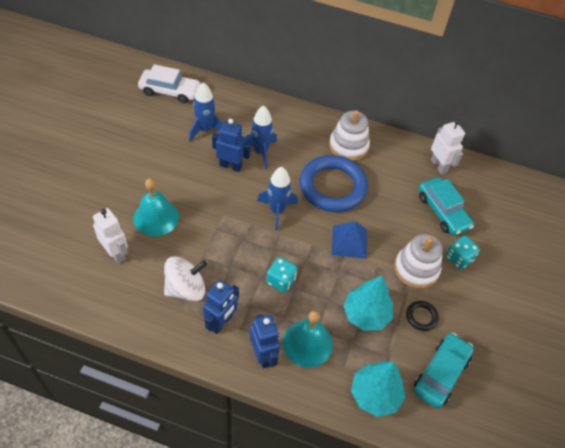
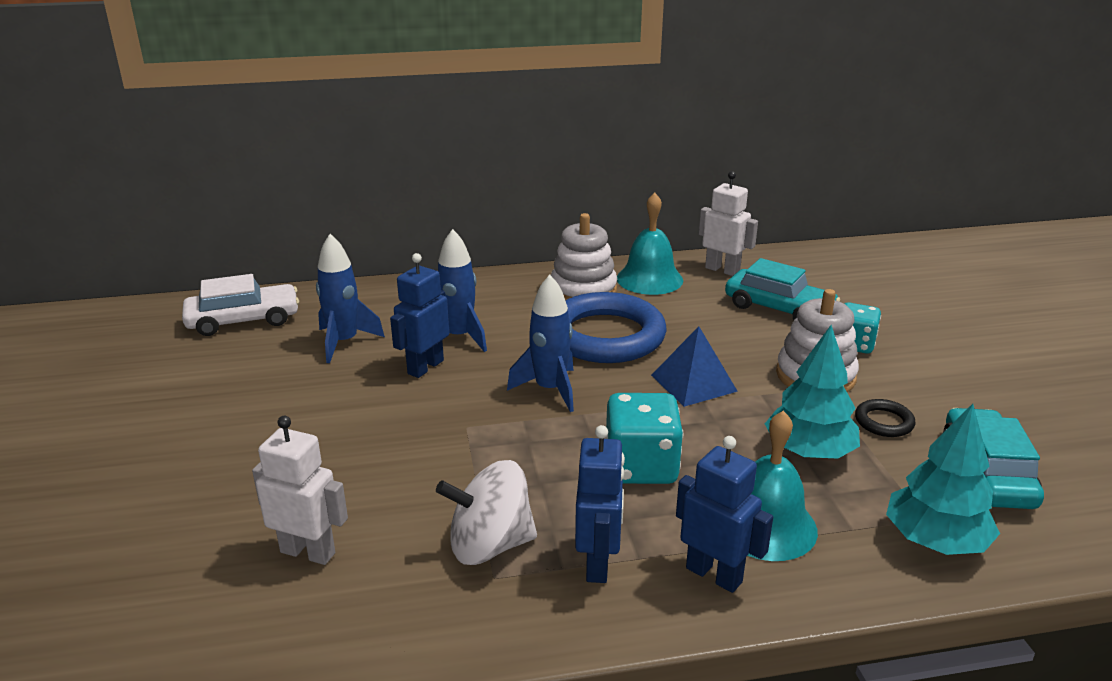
camera: 25 degrees left, 25 degrees down
turquoise bell [133,178,179,236] -> turquoise bell moved to [617,193,683,295]
white spinning top [164,256,207,301] -> white spinning top turned 135 degrees counterclockwise [436,460,537,565]
blue robot [212,119,251,172] -> blue robot turned 45 degrees counterclockwise [390,253,449,378]
turquoise dice [266,257,297,293] -> turquoise dice [606,393,683,484], size x1.51

